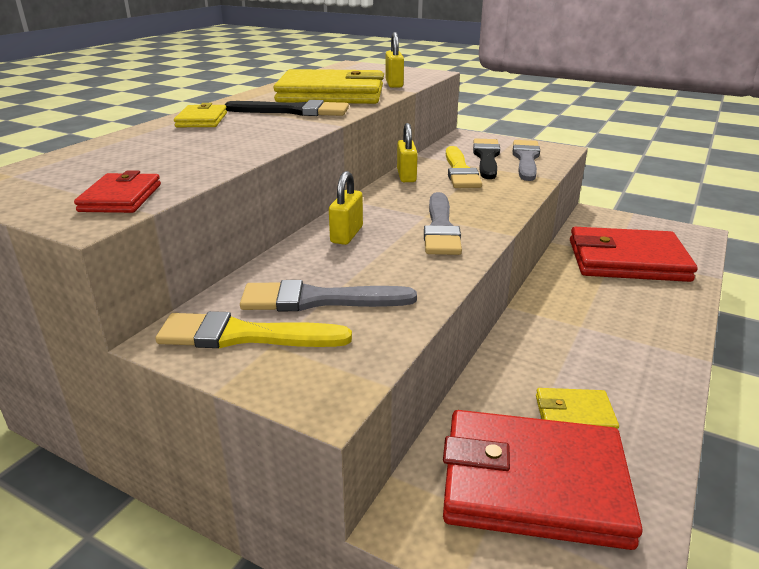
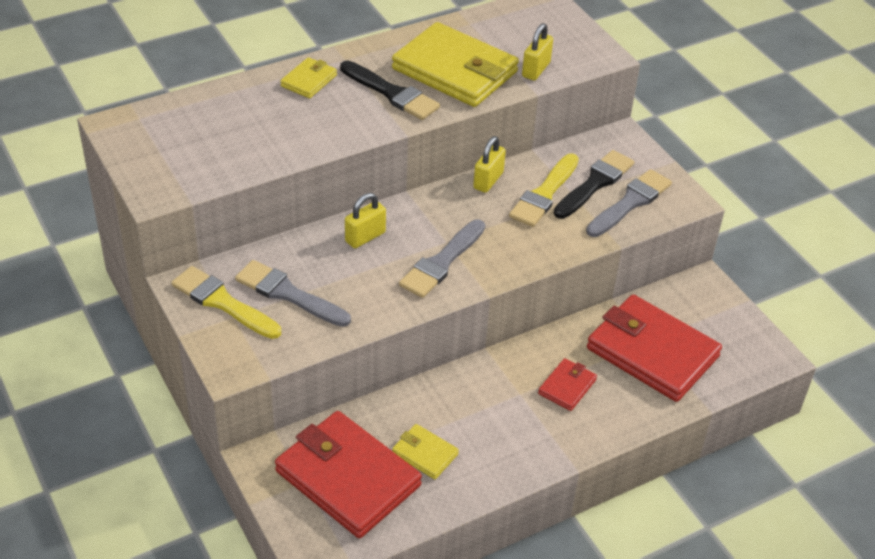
camera: 30 degrees right, 15 degrees up
red wallet [74,170,161,213] -> red wallet moved to [538,358,597,411]

